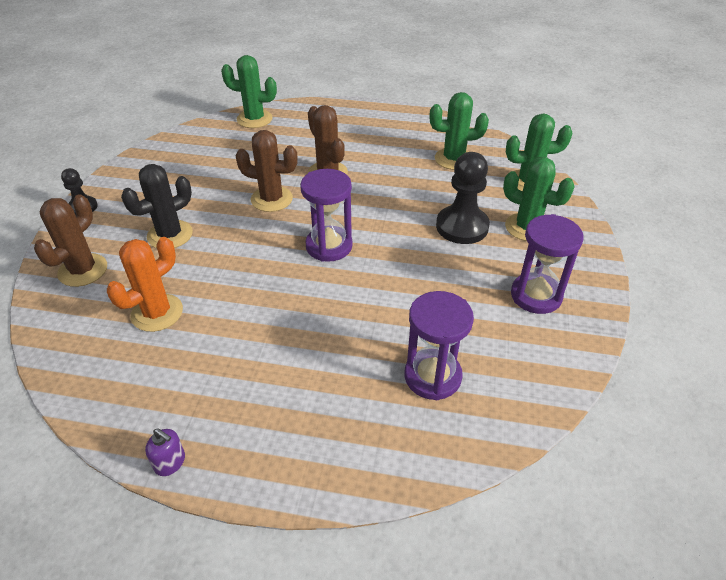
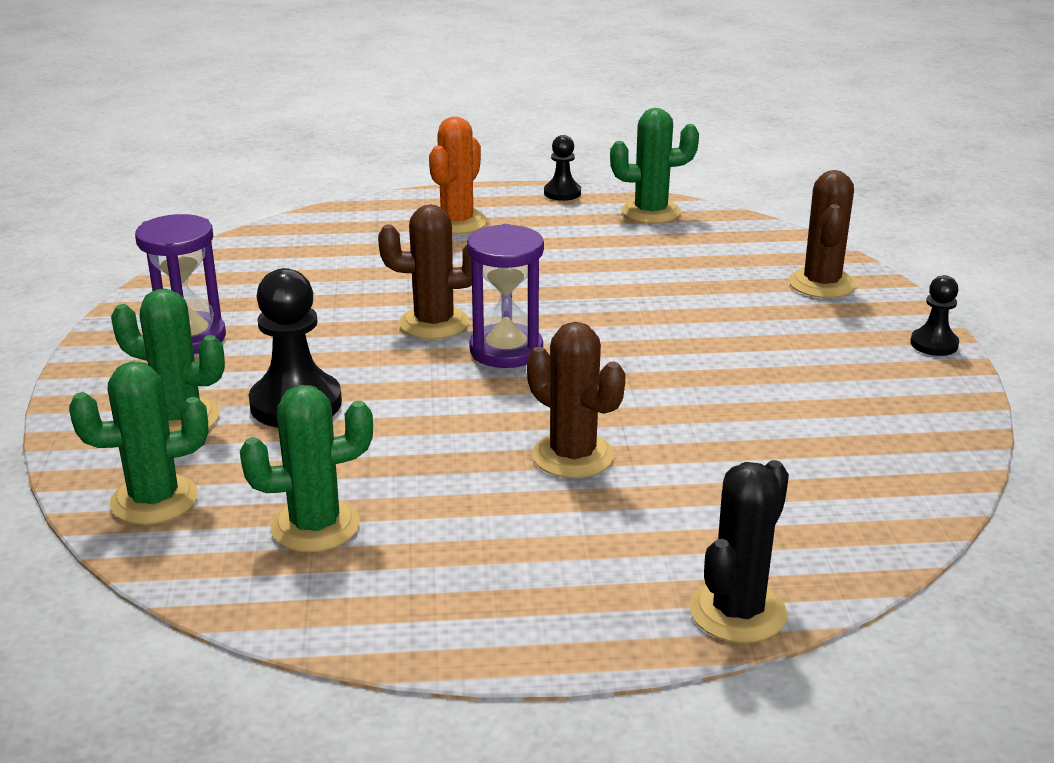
camera: 165 degrees right, 15 degrees down
orange cactus [107,237,183,332] -> orange cactus moved to [429,117,487,234]
black cactus [121,164,193,248] -> black cactus moved to [690,460,789,643]
purple soap dispenser [145,428,185,476] -> black pawn [544,135,581,201]
green cactus [221,55,277,128] -> green cactus moved to [610,108,699,224]
brown cactus [236,130,298,212] -> brown cactus moved to [378,204,472,339]
purple hourglass [405,291,474,400] -> none

